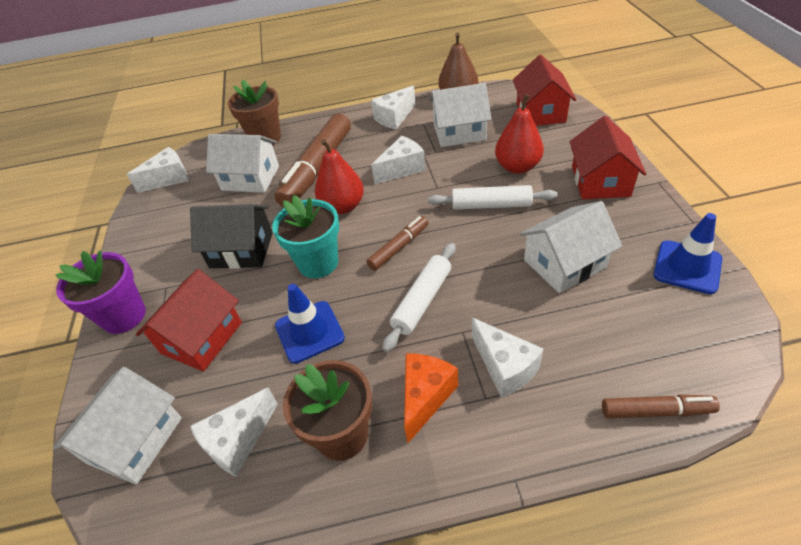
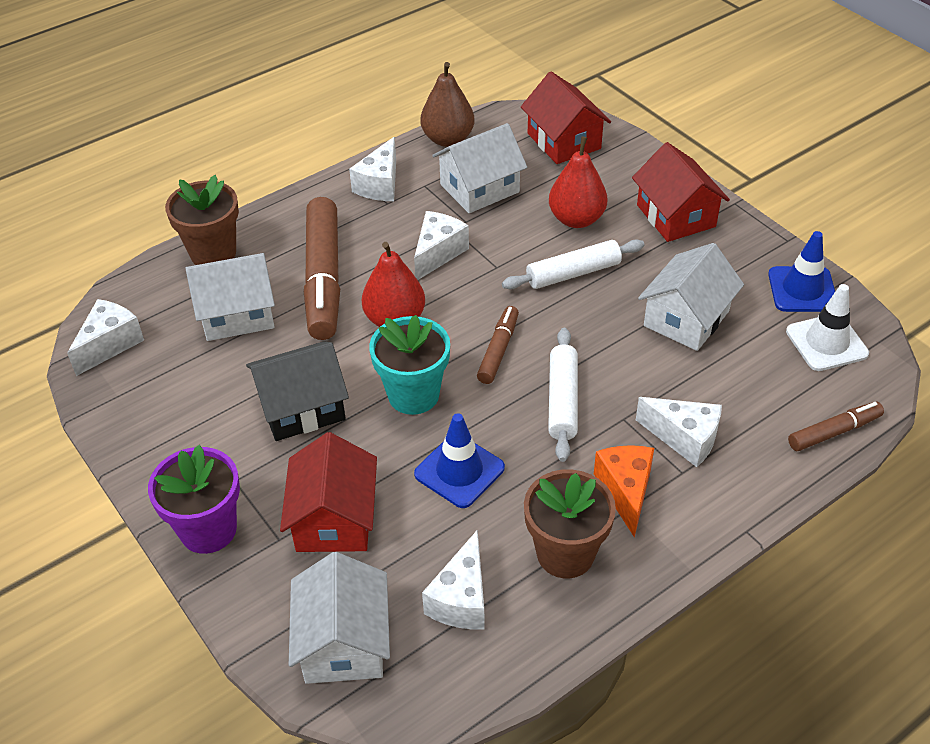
camera: 30 degrees left, 0 degrees up
none -> white traffic cone [786,284,869,371]

